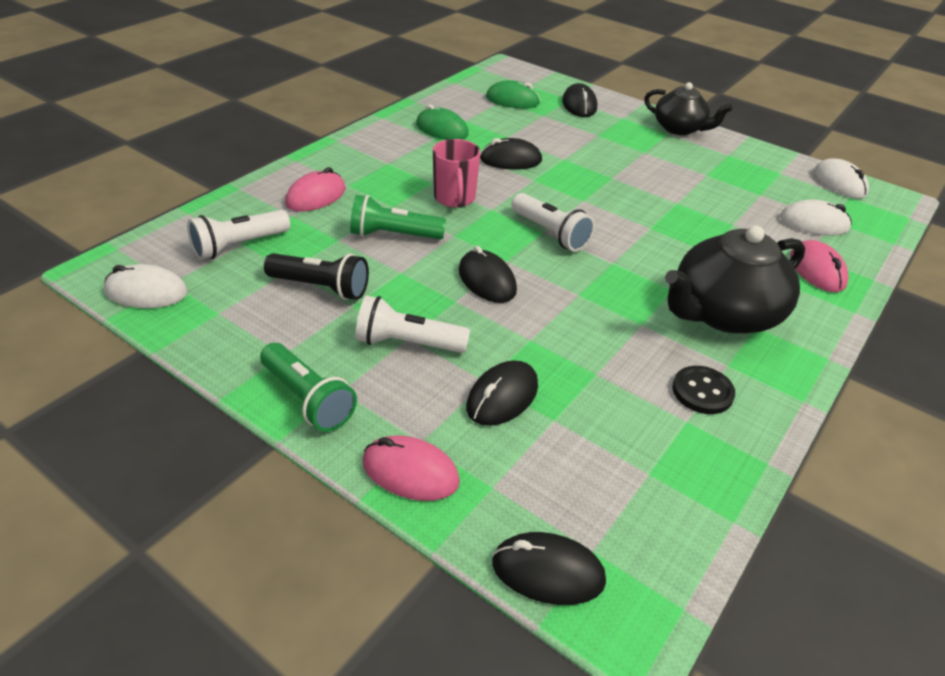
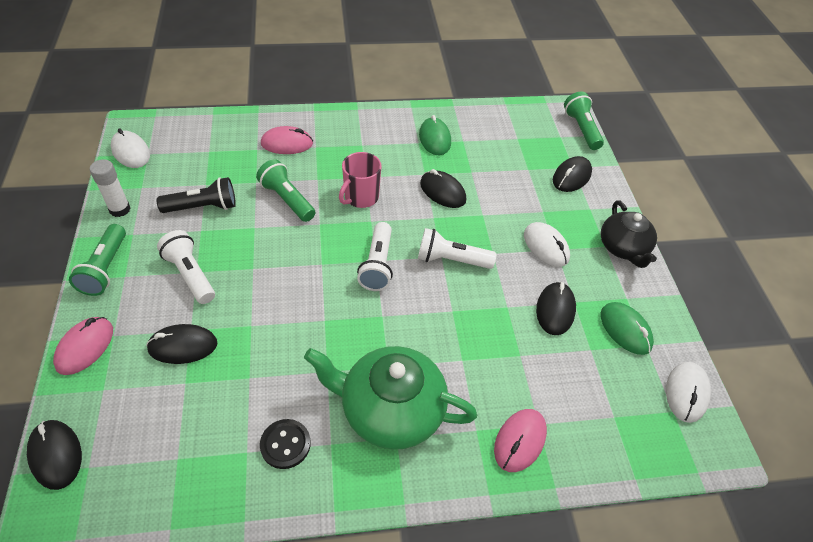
camera: 45 degrees right, 10 degrees up
white flashlight [187,210,290,260] -> white flashlight moved to [418,228,496,269]
black flashlight [264,253,369,300] -> black flashlight turned 75 degrees counterclockwise [157,177,236,213]
pink mouse [363,436,460,501] -> pink mouse turned 45 degrees clockwise [53,317,113,375]
black mouse [459,246,517,303] -> black mouse moved to [536,282,576,335]
green mouse [486,80,541,108] -> green mouse moved to [600,302,654,355]
black teapot [665,225,805,333] -> green teapot [304,346,477,450]
white mouse [780,200,852,236] -> white mouse moved to [524,222,570,267]
none -> white glue stick [90,159,131,217]
none -> green flashlight [564,92,604,150]

